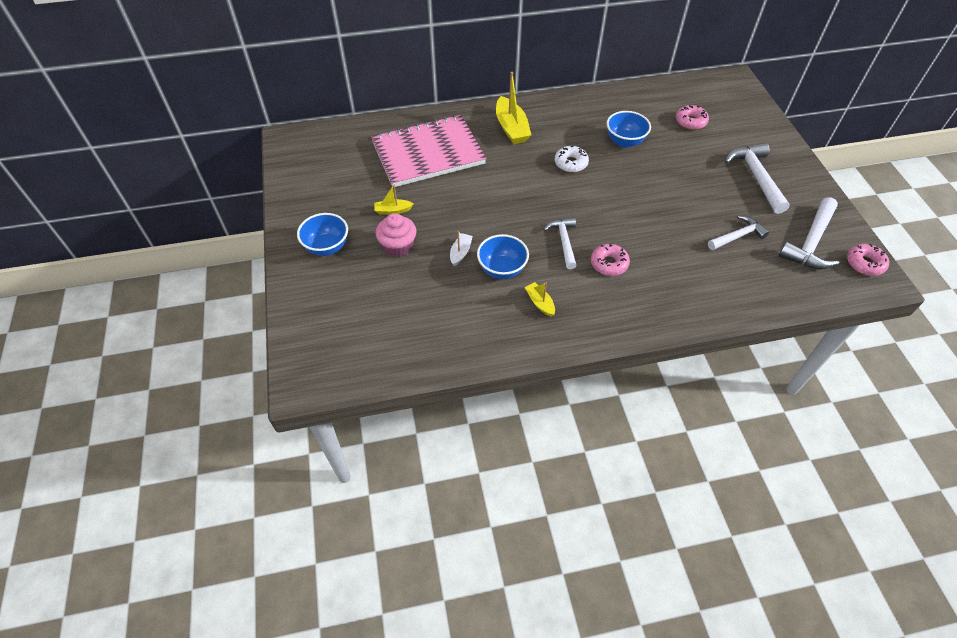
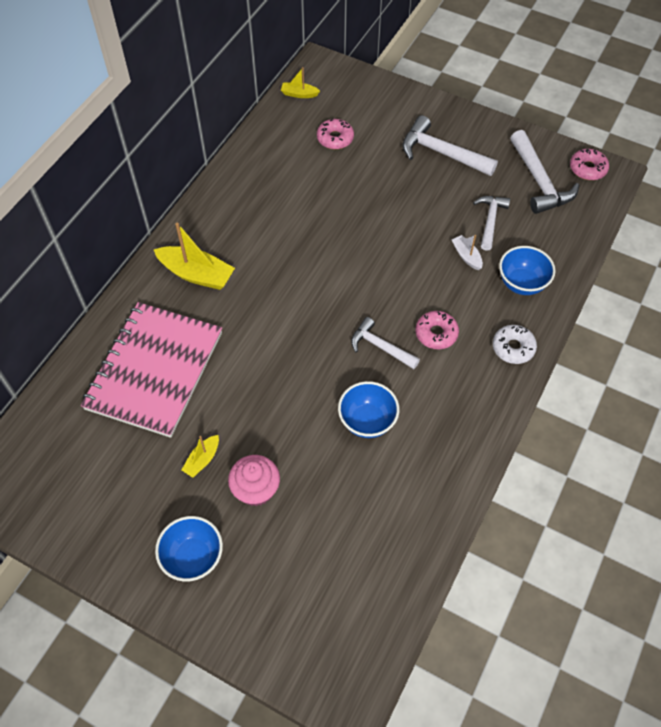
camera: 50 degrees left, 5 degrees up
white boat [450,231,473,266] -> white boat moved to [452,235,483,270]
yellow boat [525,282,555,316] -> yellow boat moved to [281,67,320,98]
white donut [555,146,589,173] -> white donut moved to [493,325,537,364]
blue bowl [607,111,651,148] -> blue bowl moved to [499,246,556,295]

